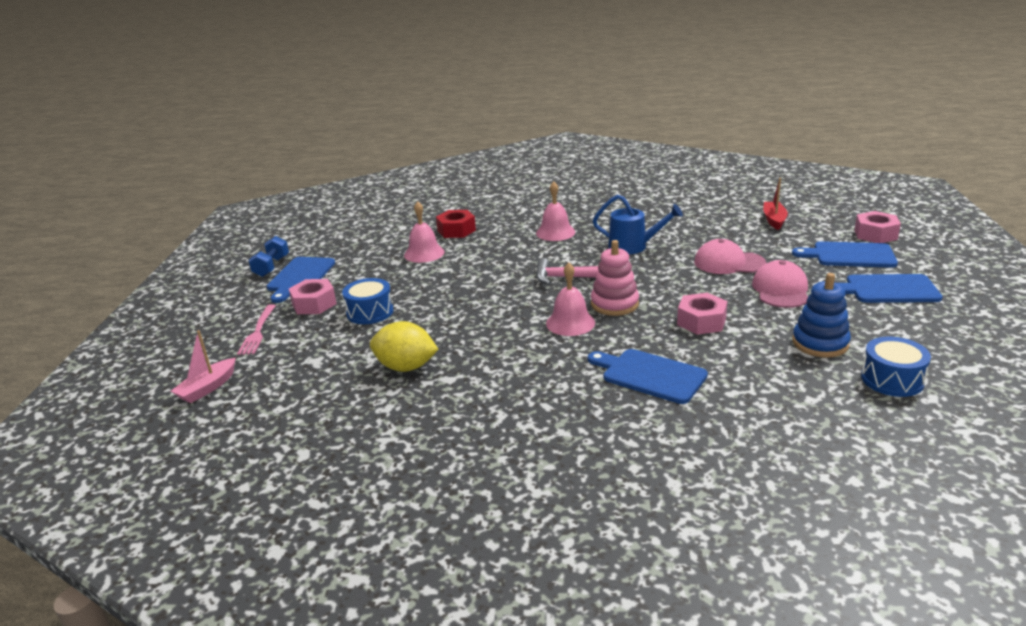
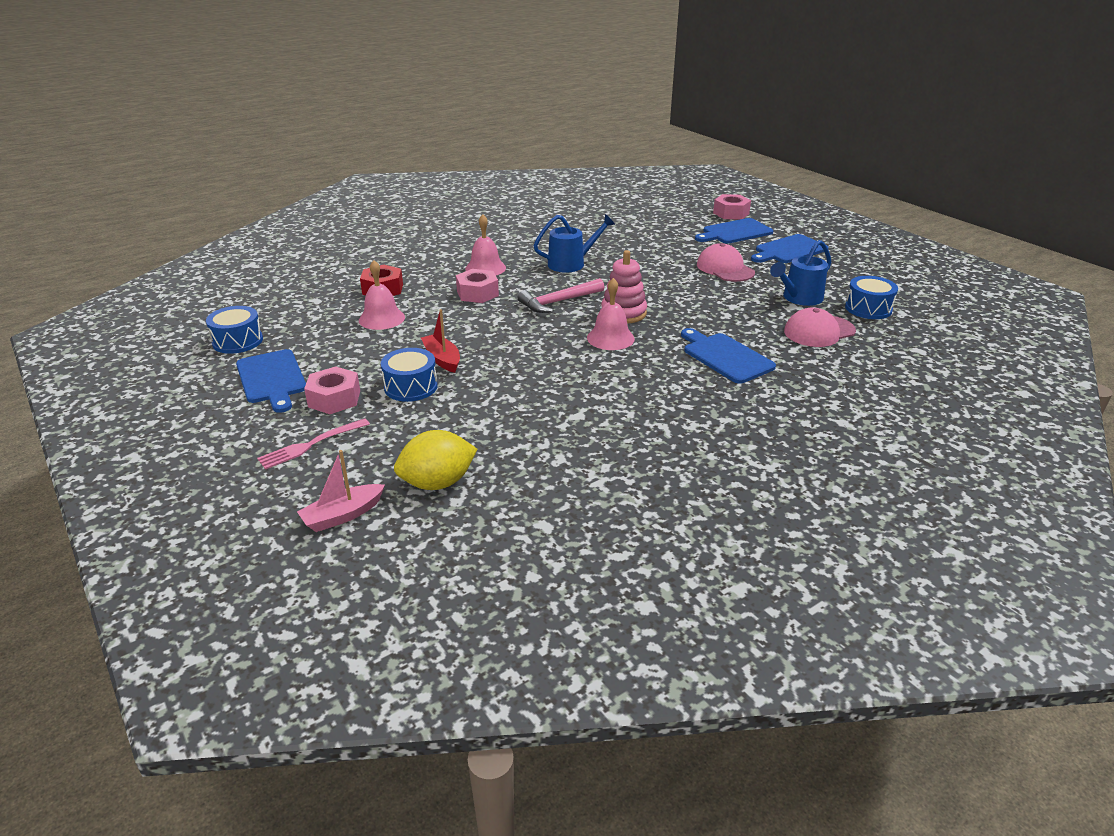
camera: 40 degrees left, 5 degrees up
pink boat [171,330,236,403] -> pink boat turned 60 degrees clockwise [297,450,385,532]
pink fork [237,304,276,355] -> pink fork turned 90 degrees clockwise [257,418,370,469]
blue dumbbell [249,236,289,277] -> none
yellow lemon [370,321,439,372] -> yellow lemon moved to [394,430,478,490]
blue cutting board [588,349,708,404] -> blue cutting board turned 60 degrees clockwise [681,328,776,384]
pink nut [677,293,727,335] -> pink nut moved to [456,269,499,303]
pink cap [694,239,766,274] -> pink cap moved to [784,308,856,347]
red boat [763,178,788,230] -> red boat moved to [421,309,460,373]
blue stacking toy [792,273,851,357] -> blue watering can [770,240,831,306]
none -> blue drum [206,306,263,354]

